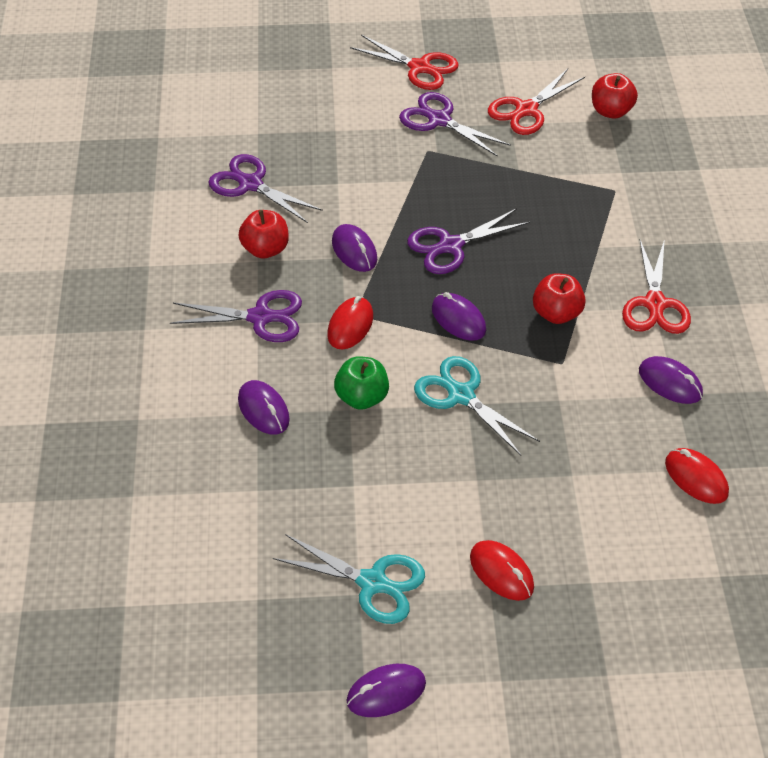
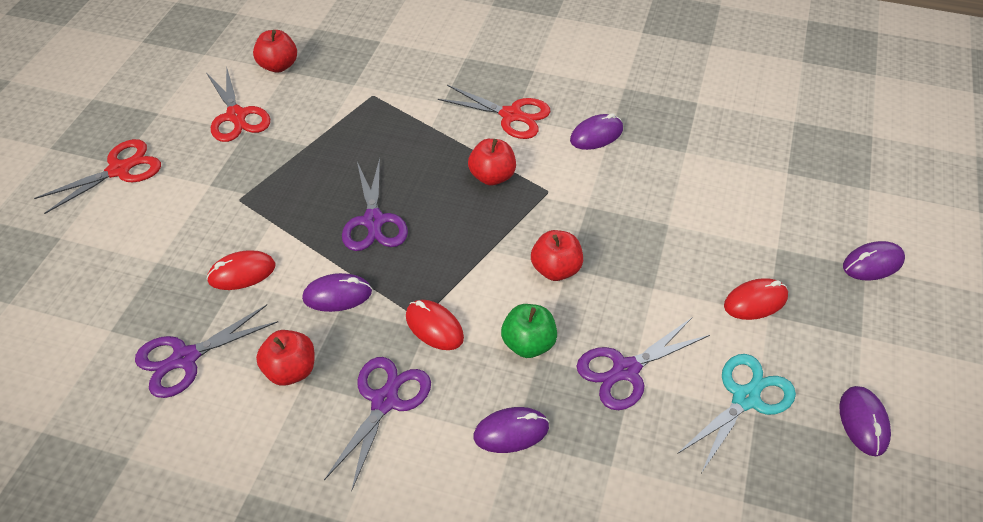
camera: 70 degrees left, 0 degrees up
purple scissors [399,92,511,157] -> purple scissors moved to [577,318,710,410]
turquoise scissors [414,356,540,456] -> red apple [531,230,583,281]
purple mouse [432,292,486,341] -> purple mouse moved to [843,241,905,281]
red mouse [665,448,729,504] -> red mouse moved to [206,250,275,290]

